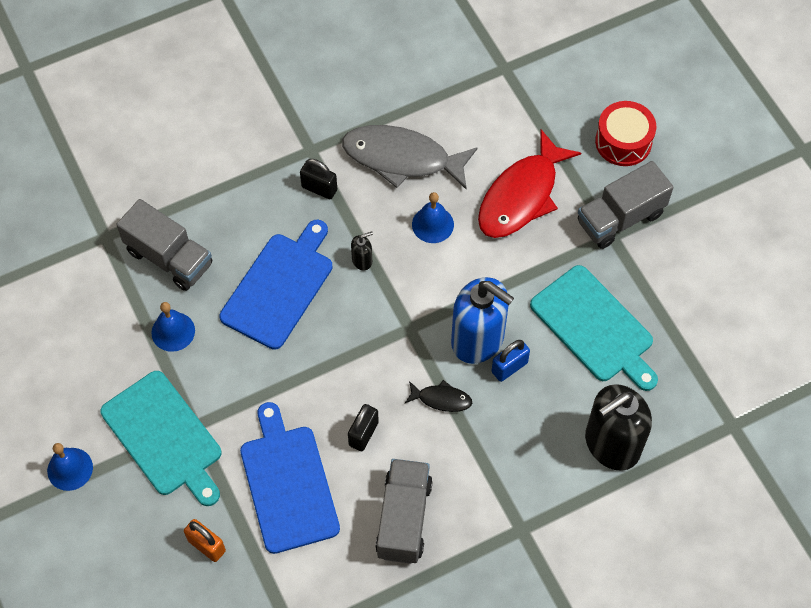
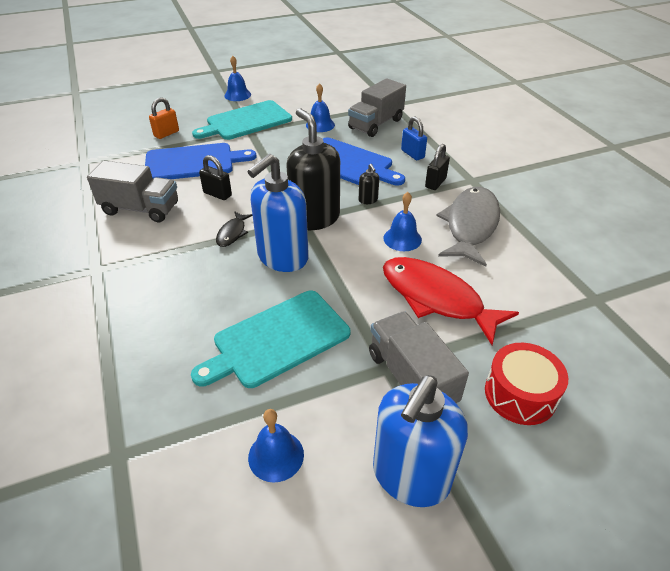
camera: 95 degrees right, 20 degrees down
blue padlock [491,340,530,382] -> blue padlock moved to [401,117,427,160]
black soap dispenser [585,384,652,471] -> black soap dispenser moved to [286,108,340,230]
none -> blue bell [248,409,304,483]
none -> blue soap dispenser [373,375,468,507]

